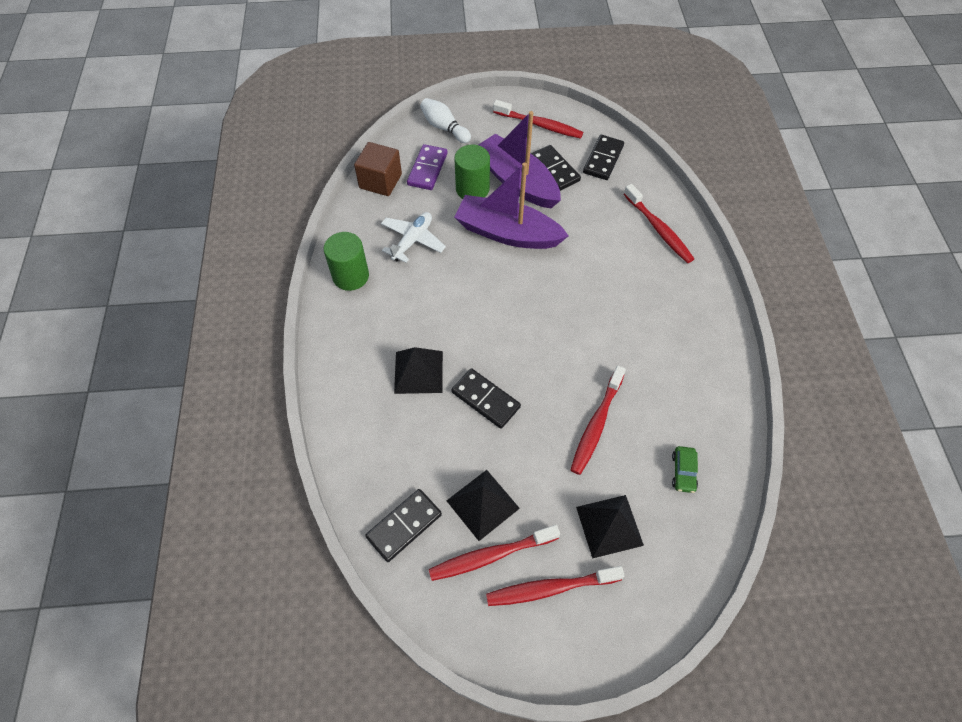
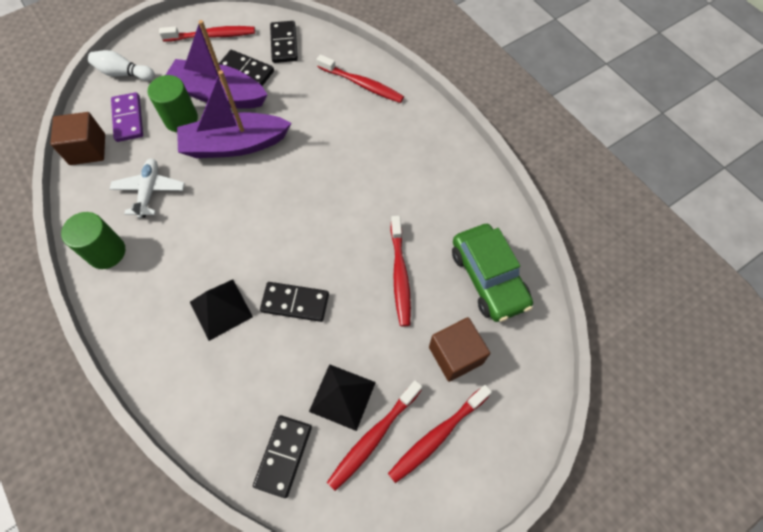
camera: 30 degrees left, 5 degrees up
black pyramid [576,495,644,559] -> brown cube [429,317,490,382]
green car [672,446,698,493] -> green car [452,224,533,322], size x2.30

